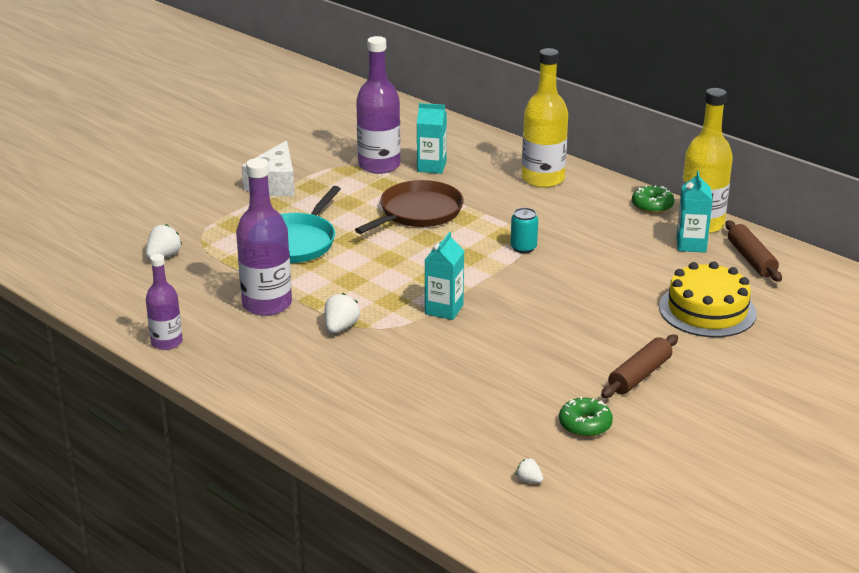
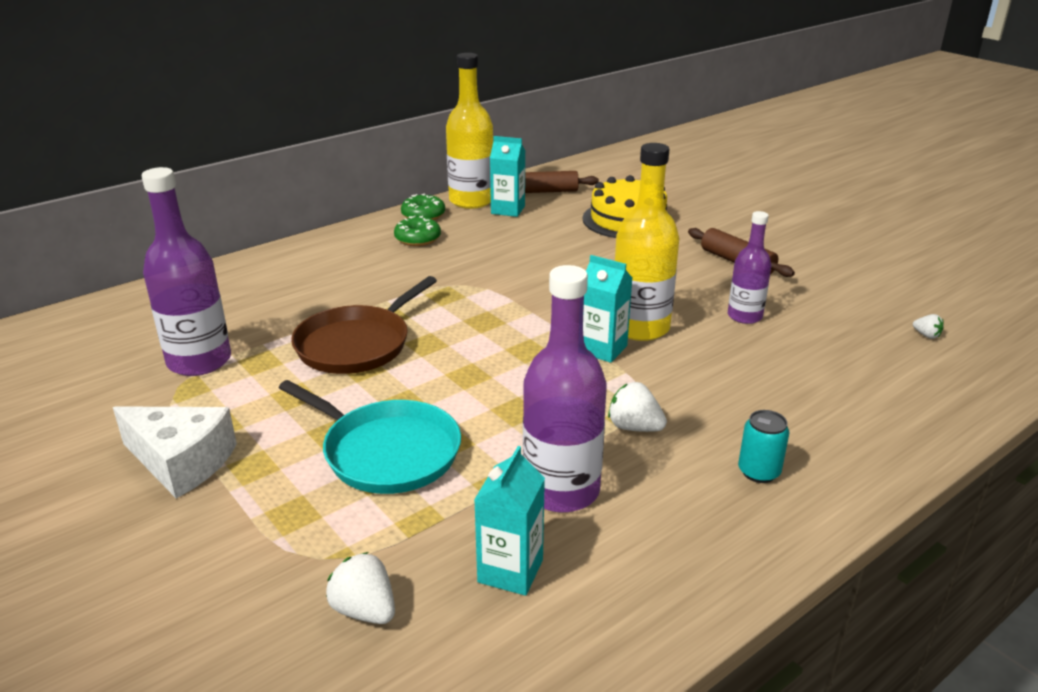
camera: 80 degrees left, 0 degrees up
purple bottle [146,254,183,350] -> purple bottle moved to [728,211,771,324]
brown pan [355,180,464,234] -> brown pan turned 105 degrees counterclockwise [291,276,437,374]
turquoise carton [417,103,447,174] -> turquoise carton moved to [474,446,545,596]
turquoise can [510,208,538,253] -> turquoise can moved to [738,410,790,483]
white strawberry [516,458,543,483] -> white strawberry turned 90 degrees counterclockwise [913,314,944,339]
yellow bottle [522,48,568,188] -> yellow bottle moved to [615,143,679,341]
green donut [559,396,613,437] -> green donut moved to [394,216,441,246]

